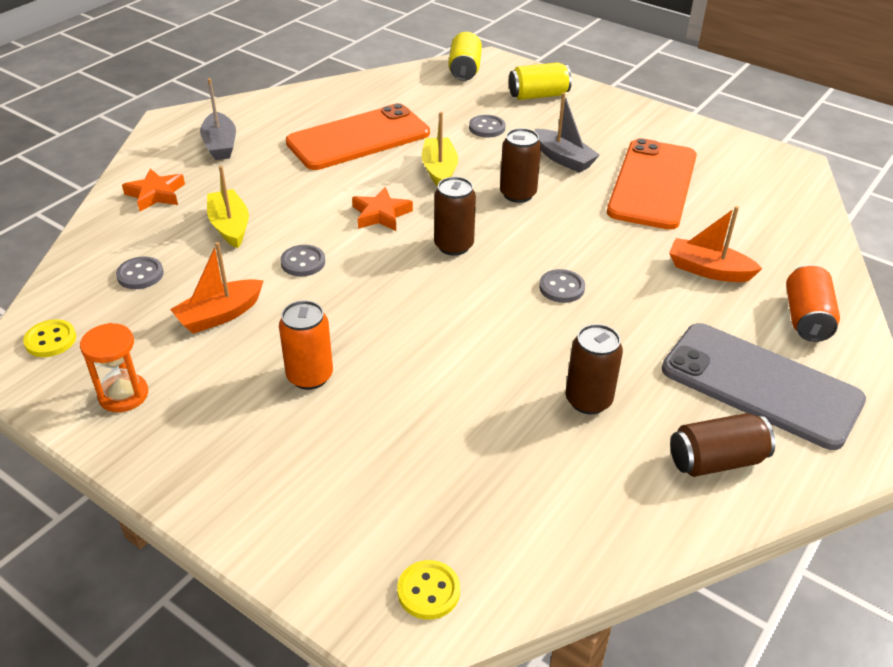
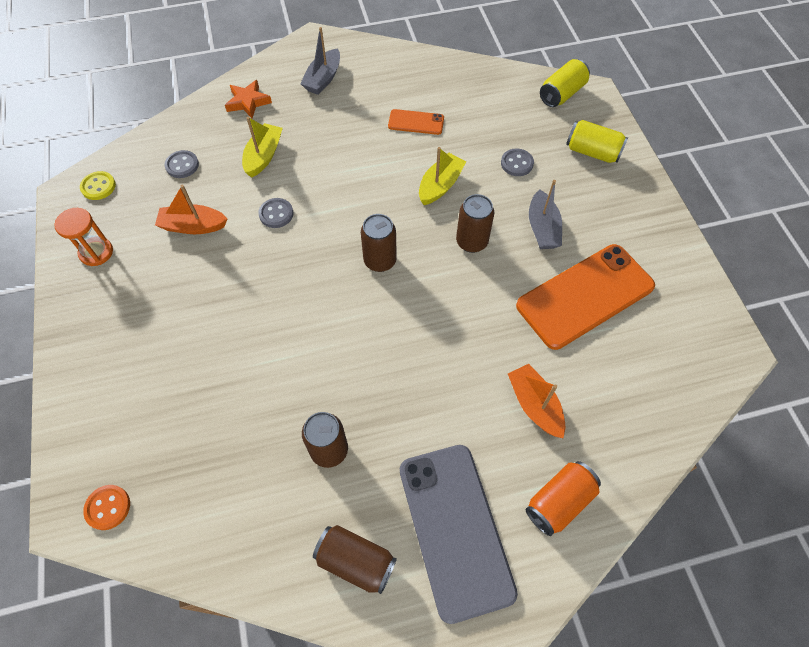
camera: 40 degrees right, 20 degrees up
orange can [279,300,333,390] -> none
orange phone [286,103,430,170] -> orange phone [388,109,444,135], size x0.47
orange star [352,187,413,231] -> none
yellow button [397,560,460,620] -> orange button [83,485,130,530]
grey button [539,269,585,303] -> none

